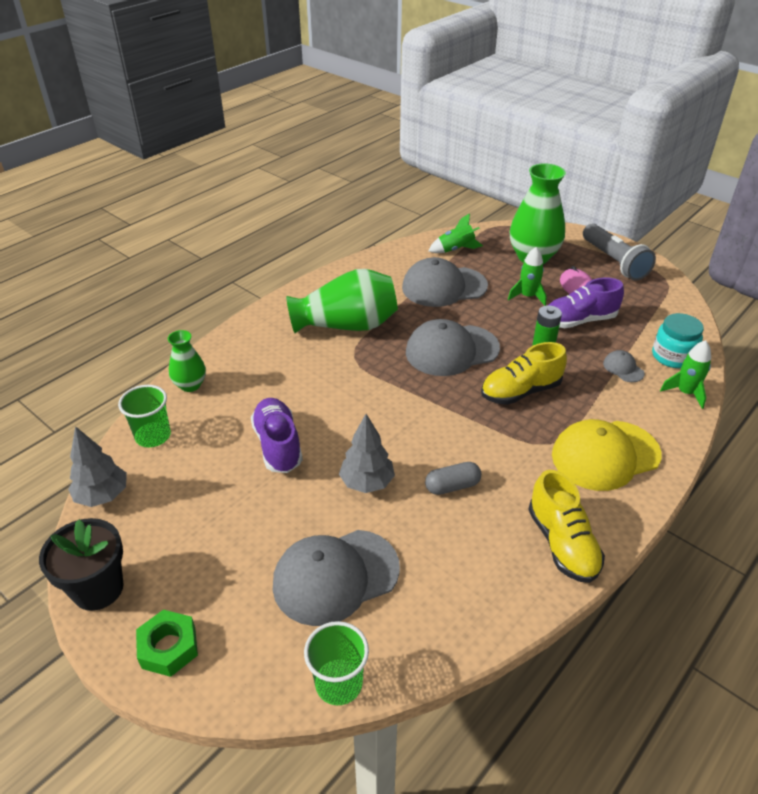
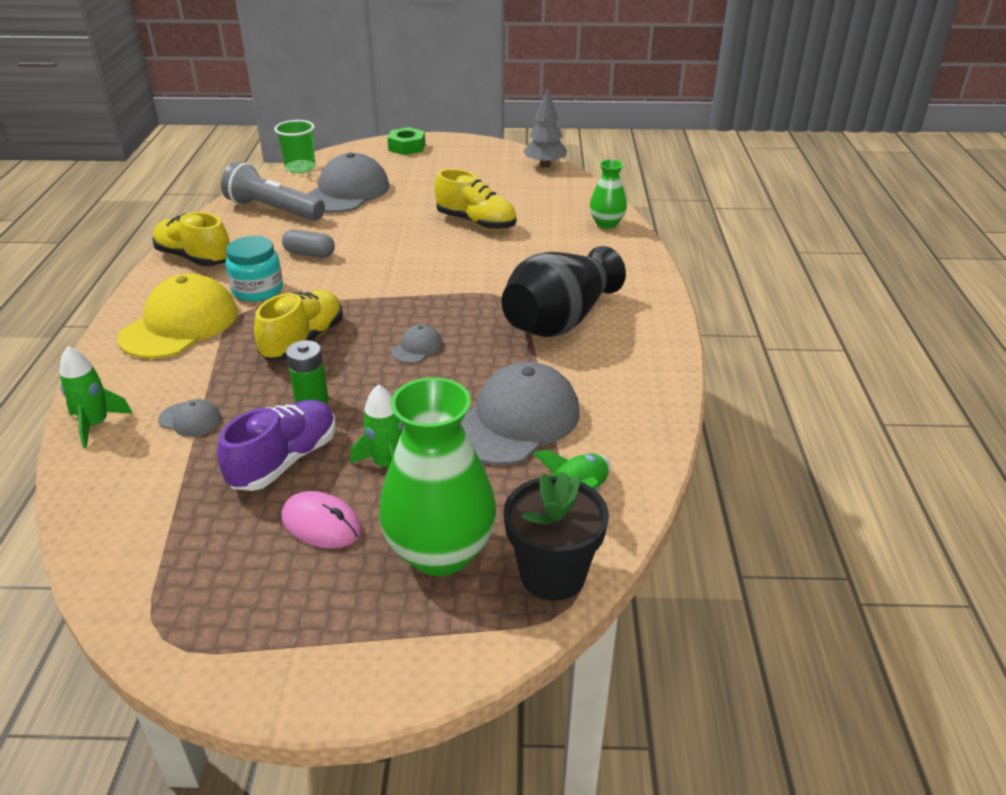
camera: 140 degrees right, 5 degrees down
black flower pot [39,518,124,611] -> black flower pot moved to [504,472,609,601]
green cup [118,385,171,447] -> none
purple shoe [251,398,303,473] -> yellow shoe [435,169,517,230]
green vase [286,269,398,333] -> black vase [501,246,626,337]
grey tree [339,414,395,493] -> none
grey cap [406,319,500,376] -> grey cap [391,324,442,363], size x0.44
grey capsule [425,462,481,495] -> grey capsule turned 75 degrees clockwise [282,229,335,258]
grey flashlight [583,224,656,280] -> grey flashlight moved to [221,162,325,221]
turquoise jar [652,313,704,368] -> turquoise jar moved to [226,236,283,302]

